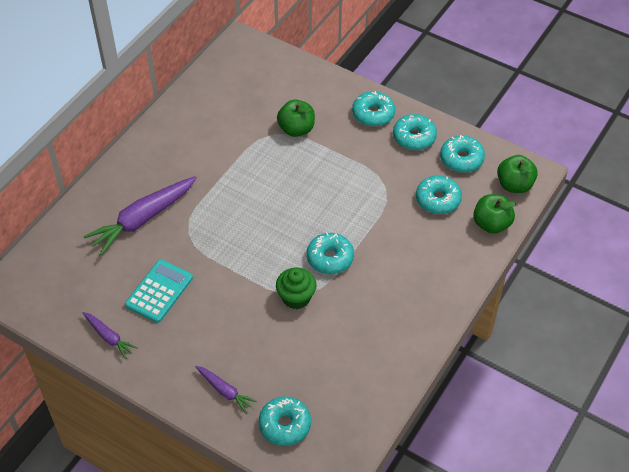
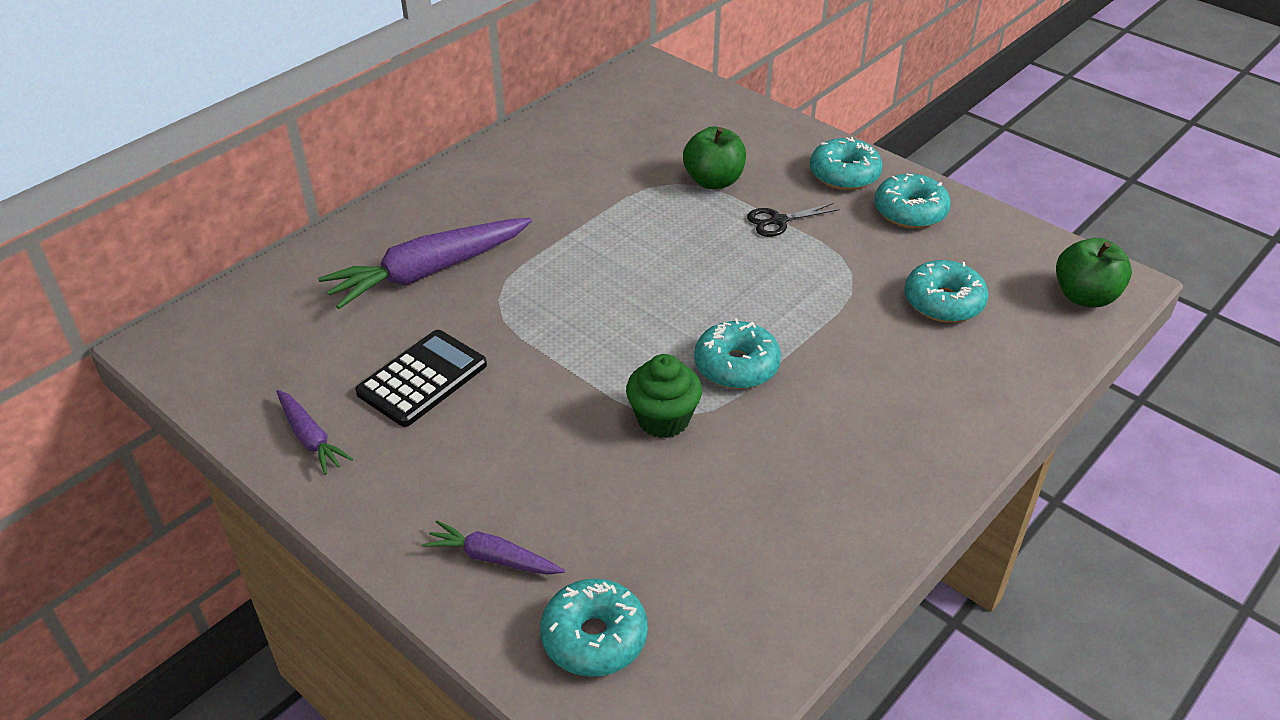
camera: 10 degrees right, 10 degrees down
turquoise calculator [125,259,193,323] -> black calculator [355,330,487,427]
purple carrot [195,366,257,414] -> purple carrot turned 150 degrees clockwise [422,520,565,575]
turquoise donut [440,135,485,173] -> none
green apple [473,194,516,234] -> none
none -> black scissors [747,203,840,237]

